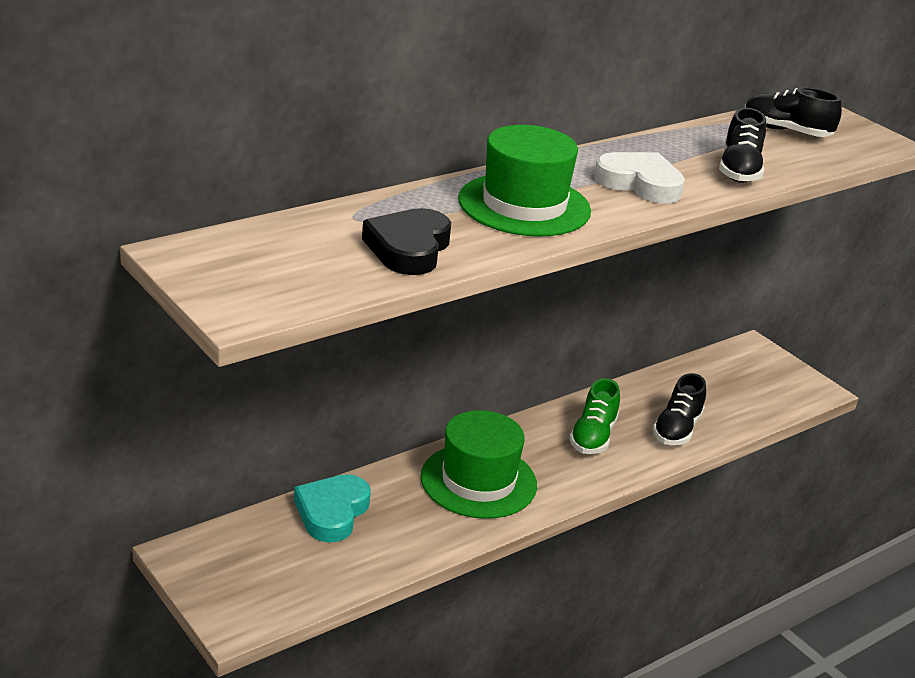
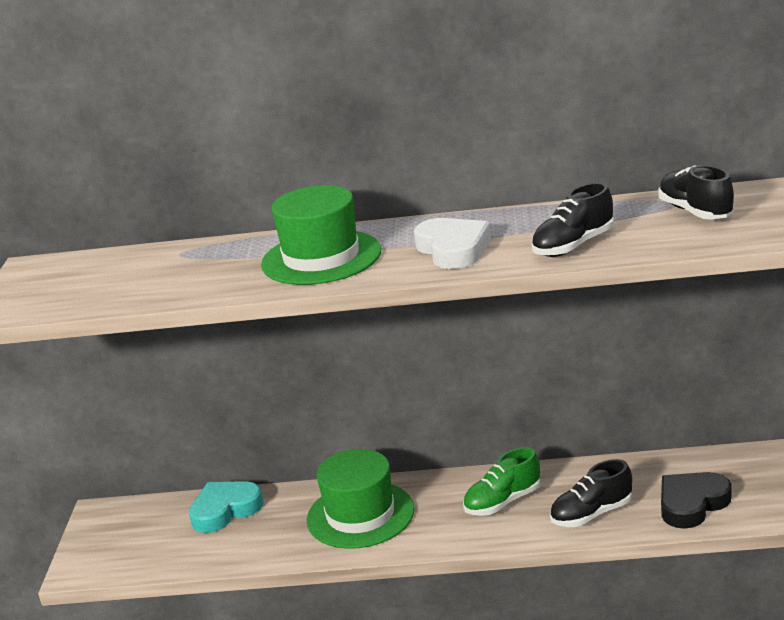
camera: 45 degrees right, 5 degrees down
black heart [362,208,451,275] -> black heart moved to [661,472,732,529]

